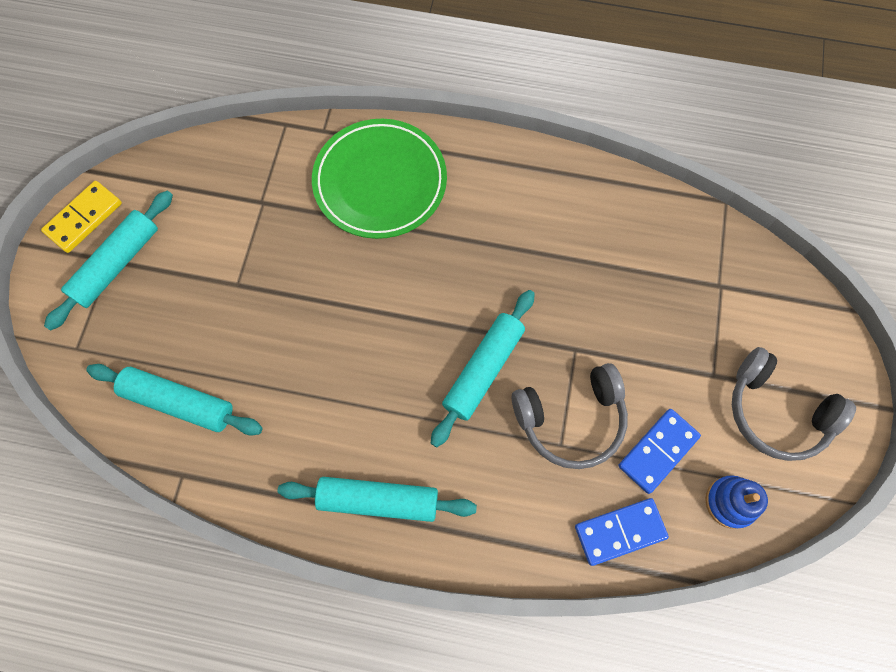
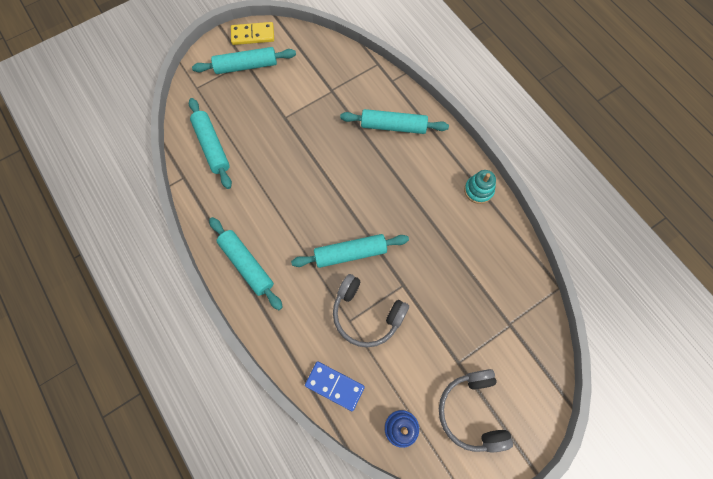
camera: 45 degrees right, 0 degrees up
green plate [312,119,447,239] -> turquoise rolling pin [340,109,449,134]
blue domino [618,409,701,494] -> none
none -> turquoise stacking toy [464,170,496,204]

